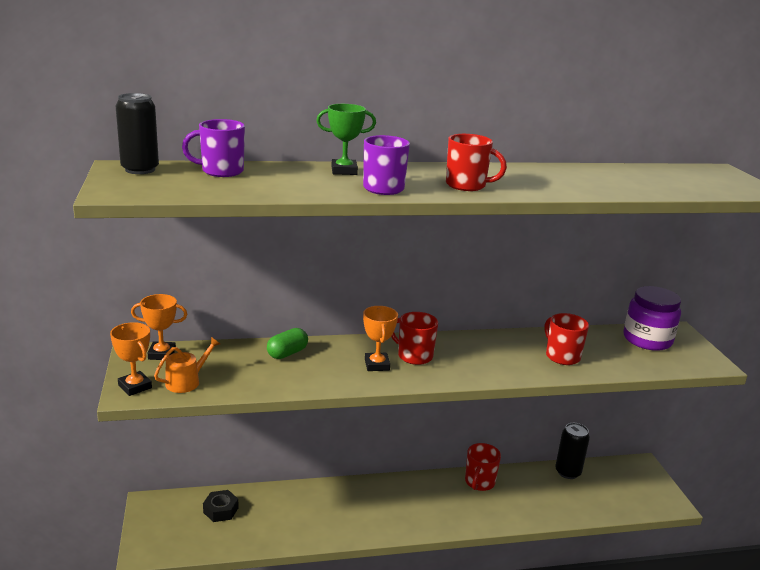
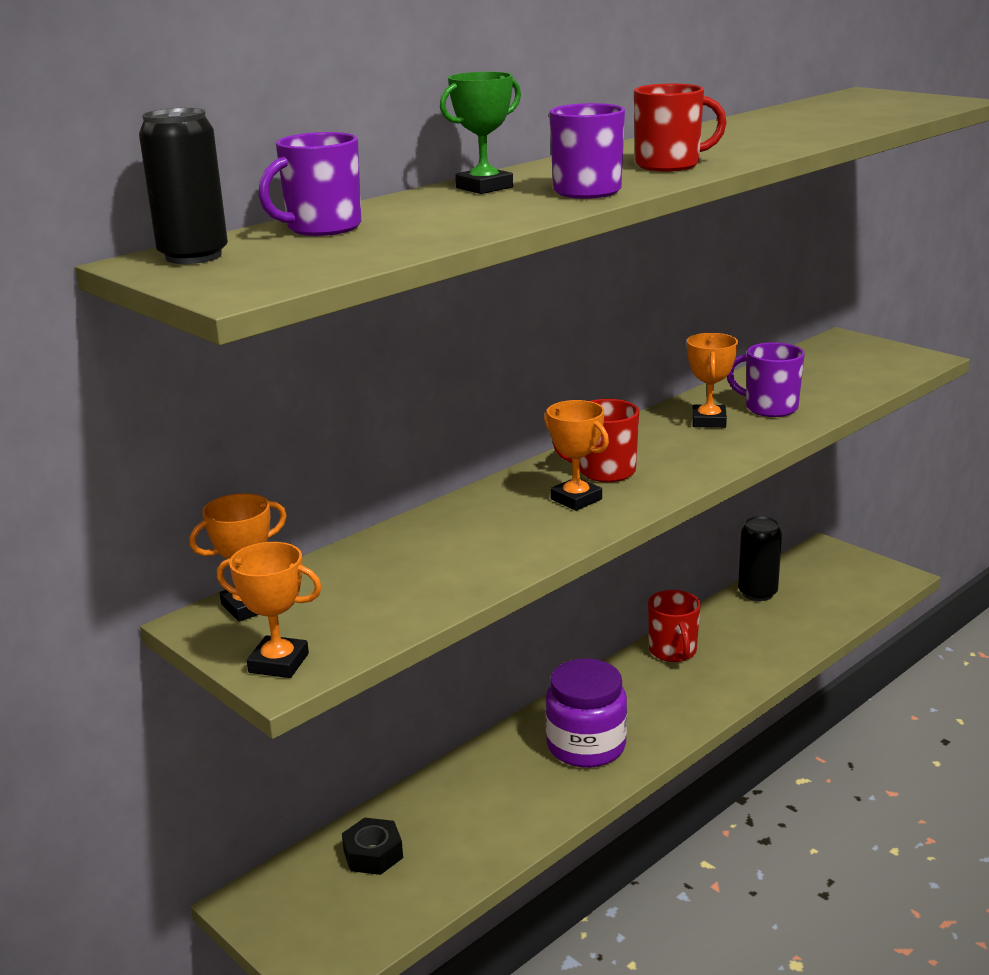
camera: 30 degrees left, 0 degrees up
orange watering can [154,337,220,393] -> none
green capsule [267,328,308,359] -> none
red mug [544,313,589,365] -> purple mug [727,342,805,417]
purple jar [623,286,681,351] -> purple jar moved to [545,659,627,768]
none -> orange trophy [687,333,738,428]

